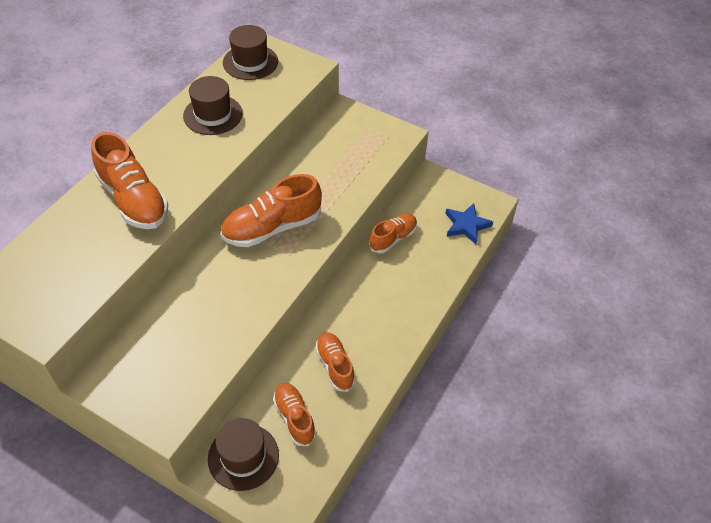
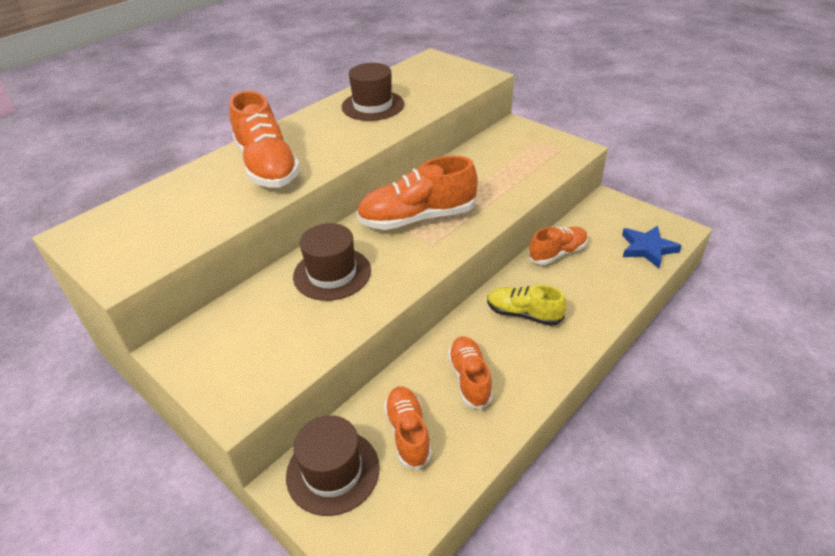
camera: 15 degrees right, 10 degrees down
brown hat [223,25,278,80] -> brown hat moved to [293,223,371,301]
none -> yellow shoe [487,285,566,326]

